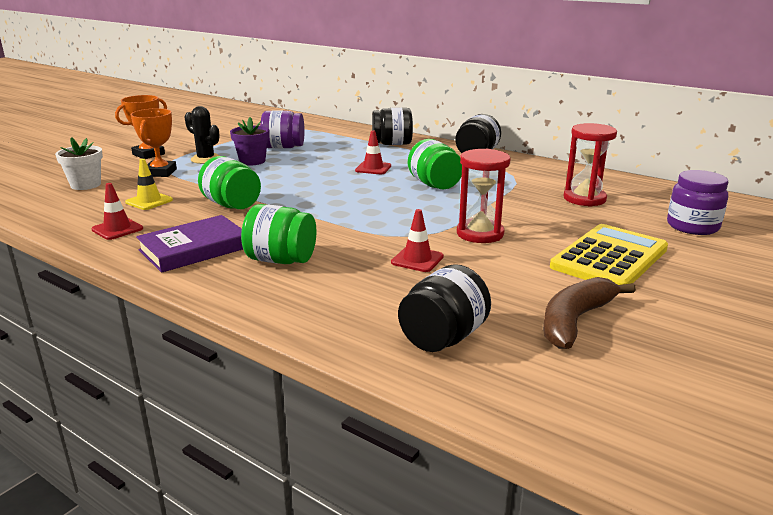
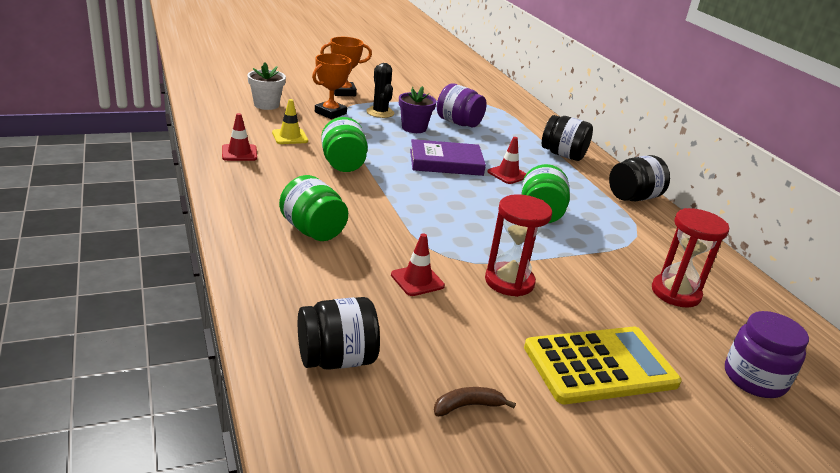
camera: 30 degrees right, 5 degrees up
purple book [136,215,243,273] -> purple book moved to [410,139,486,176]
brown banana [543,277,636,349] -> brown banana [434,387,516,416], size x0.54

